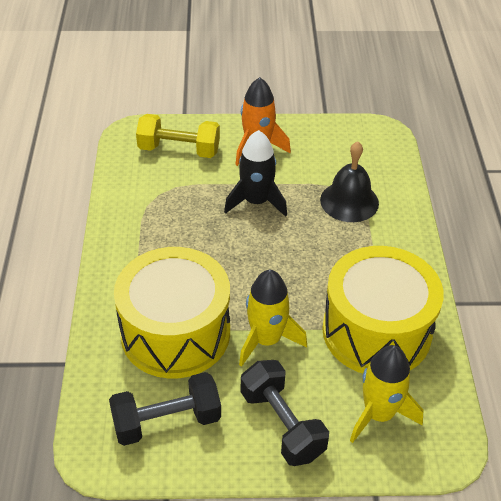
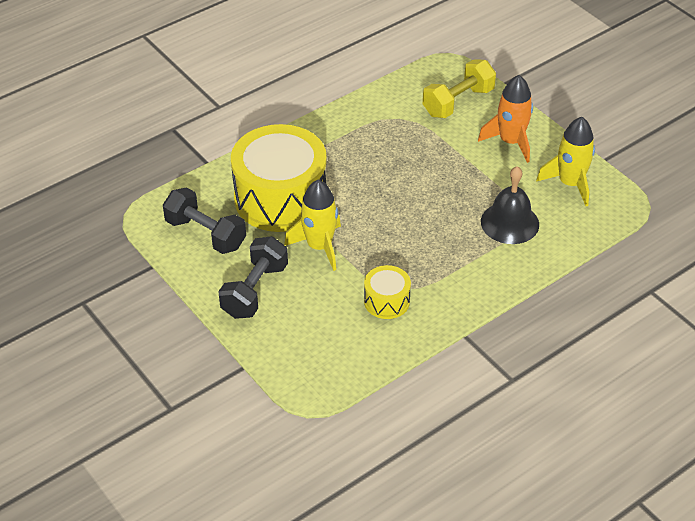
camera: 55 degrees right, 0 degrees up
yellow dumbbell [136,114,220,158] -> yellow dumbbell turned 75 degrees clockwise [423,59,496,118]
black rocket [224,130,287,217] -> none
yellow drum [322,246,444,373] -> yellow drum [364,265,411,319], size x0.46
yellow rocket [350,345,423,443] -> yellow rocket moved to [536,117,595,206]

